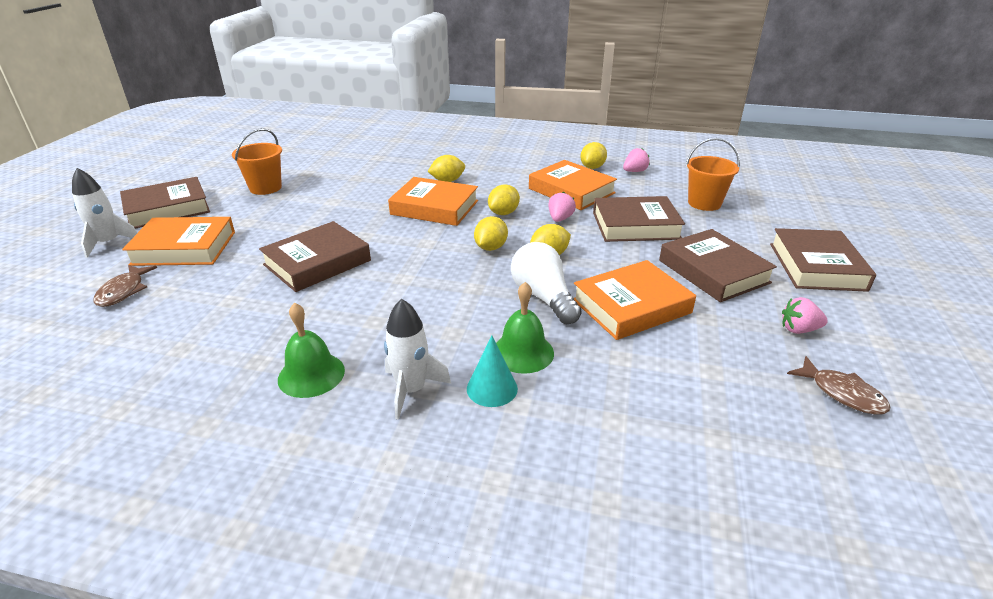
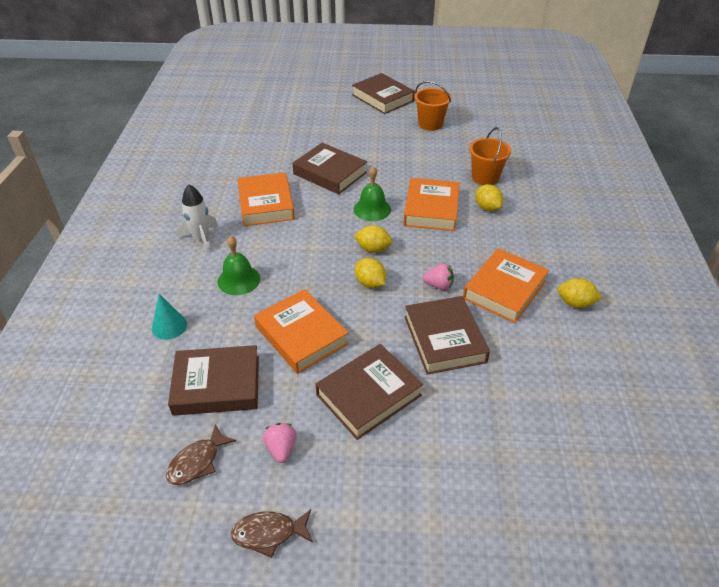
camera: 80 degrees right, 10 degrees up
white rocket [72,168,137,258] -> none
brown fish [94,265,157,307] -> brown fish moved to [231,509,313,558]
orange book [122,217,235,266] -> orange book moved to [237,173,295,226]
green bell [278,303,345,398] -> green bell moved to [354,166,391,221]
turquoise cone [467,336,518,407] -> turquoise cone moved to [152,294,187,340]
yellow lemon [488,184,520,215] -> none
white light bulb [511,242,581,324] -> none
pink strawberry [623,148,650,172] -> none
orange bucket [686,138,740,211] -> orange bucket moved to [469,127,511,185]
brown book [770,228,876,292] -> brown book moved to [168,345,259,416]

